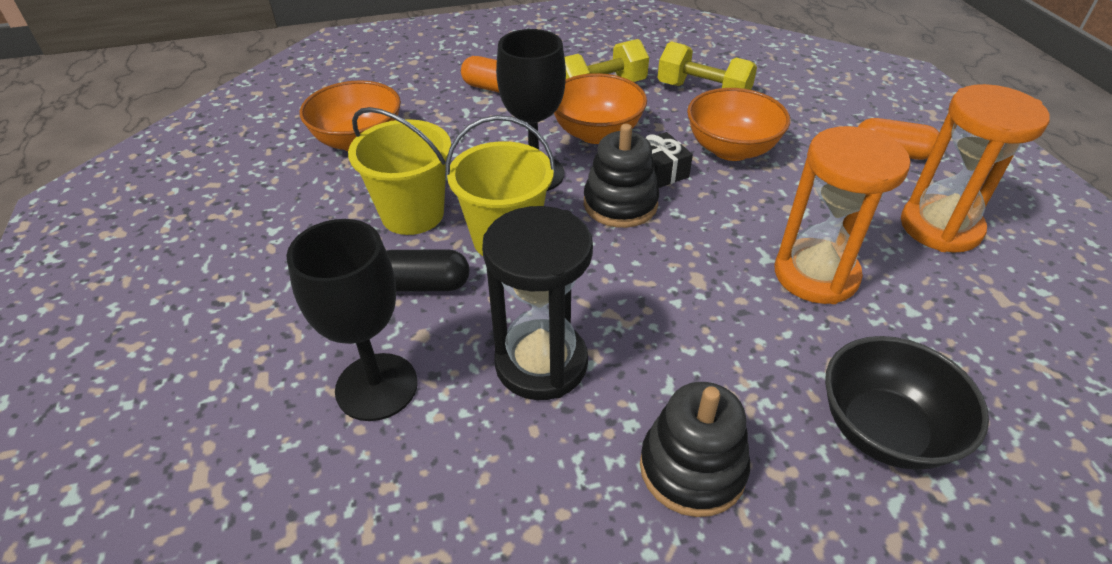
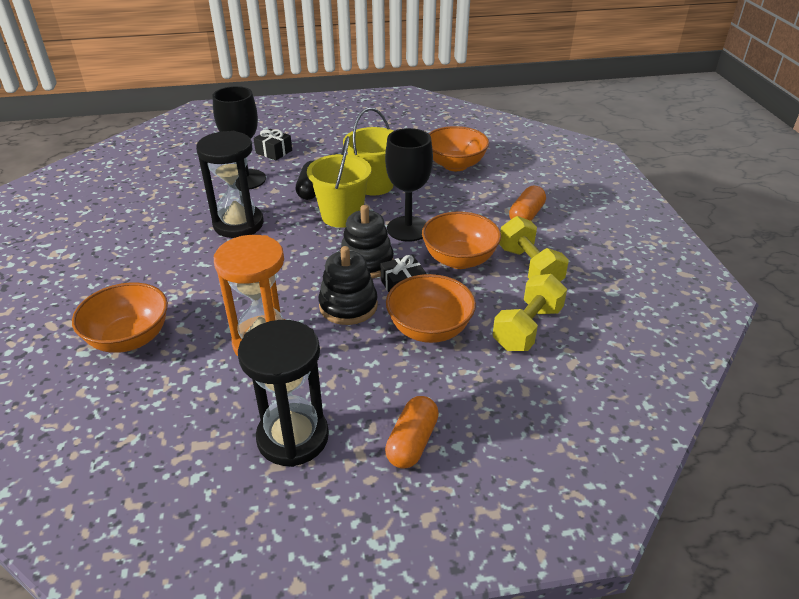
camera: 95 degrees right, 5 degrees down
black stacking toy [640,382,750,517] -> black stacking toy moved to [318,246,378,325]
black bowl [825,336,989,470] -> orange bowl [72,282,168,353]
orange hourglass [901,84,1050,253] -> black hourglass [238,320,329,467]
none -> black gift [253,129,292,160]

